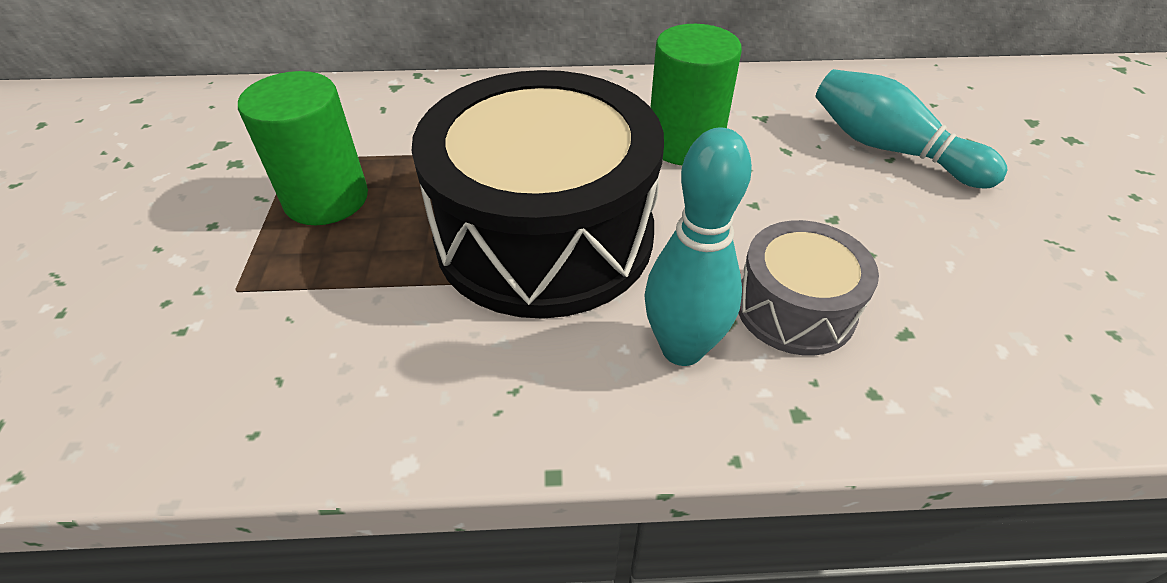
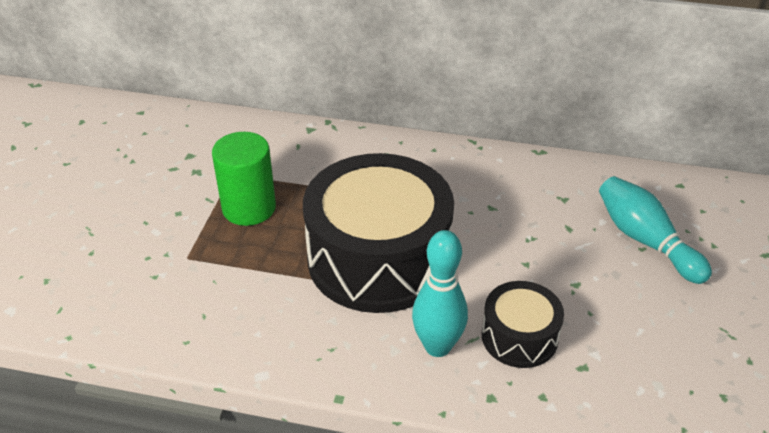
camera: 15 degrees right, 5 degrees down
green cylinder [651,24,742,165] -> none
grey drum [738,220,879,355] -> black drum [482,281,564,368]

